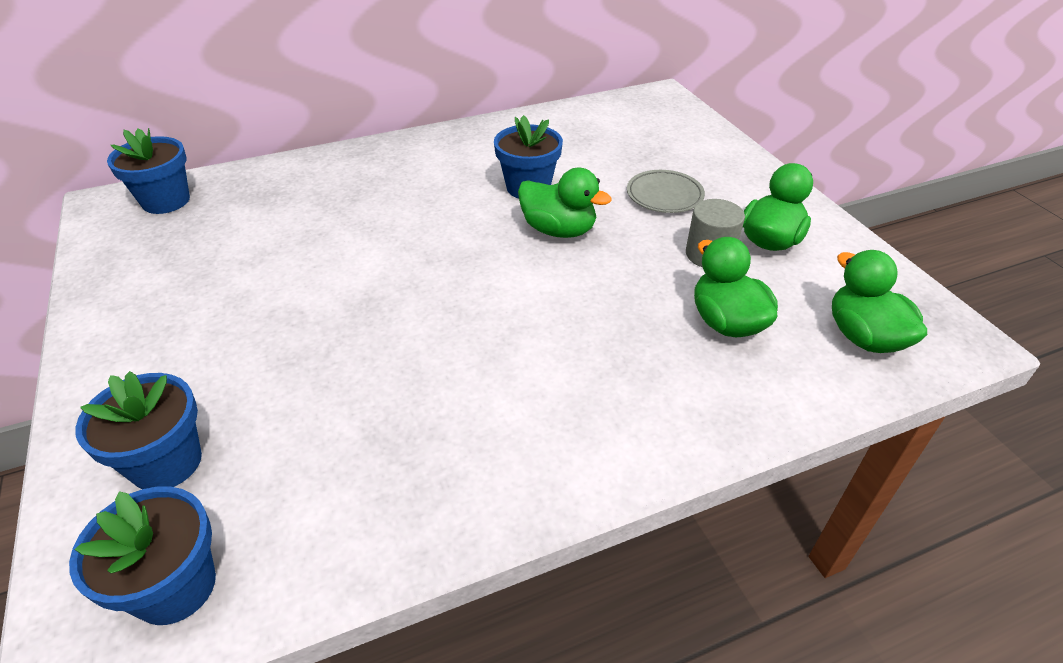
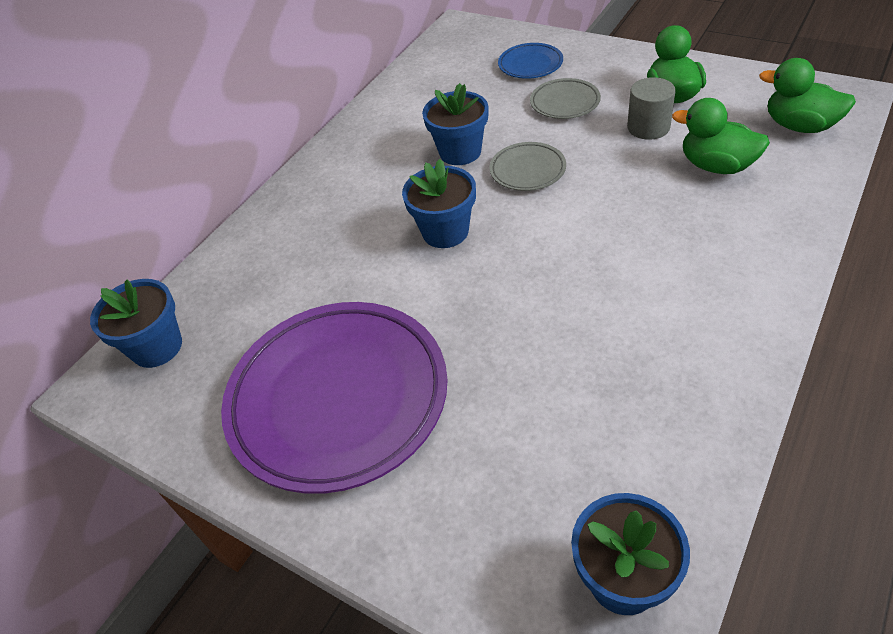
camera: 30 degrees left, 5 degrees up
blue flower pot [75,371,202,489] -> blue flower pot moved to [402,159,476,248]
green duck [518,168,612,238] -> grey plate [490,142,566,191]
none -> purple plate [221,302,448,494]
none -> blue plate [498,43,563,79]

